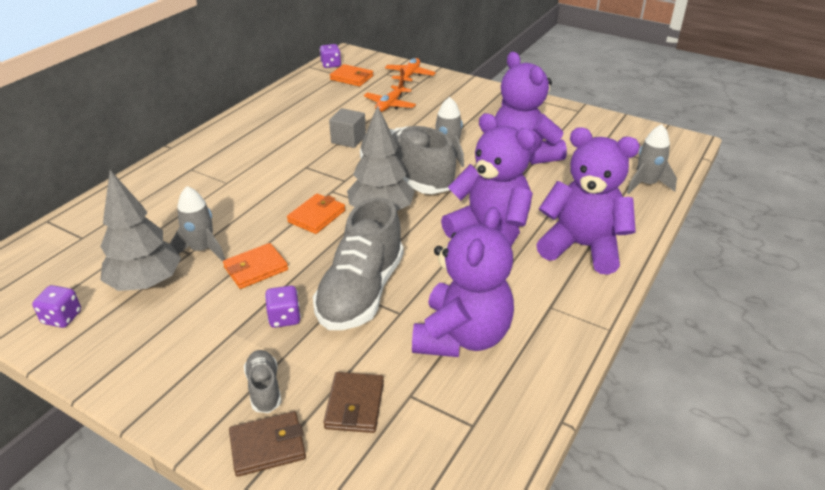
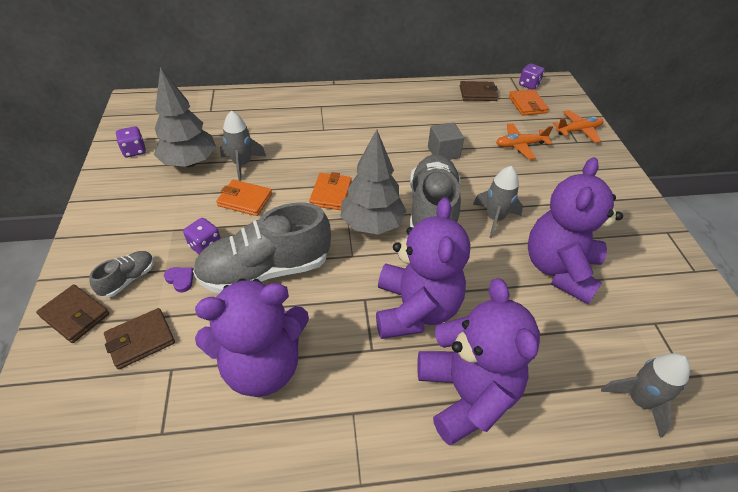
camera: 50 degrees right, 10 degrees up
orange wallet [287,194,345,234] -> orange wallet turned 75 degrees counterclockwise [309,172,352,210]
none -> purple heart [164,267,193,293]
none -> brown wallet [460,81,498,101]

